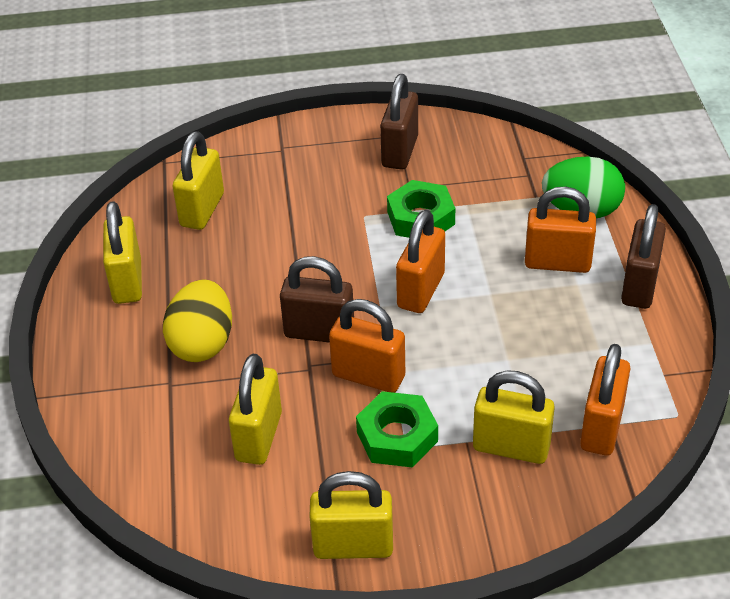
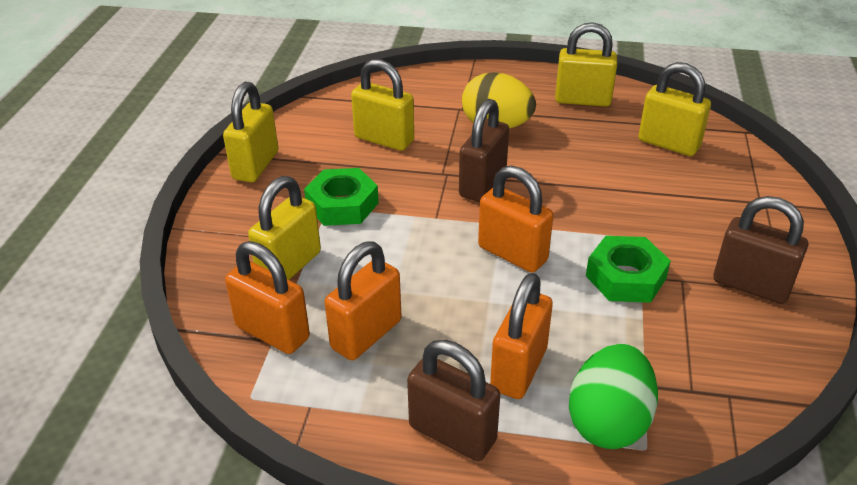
camera: 105 degrees right, 5 degrees down
orange padlock [329,299,405,393] -> orange padlock moved to [325,242,401,360]

